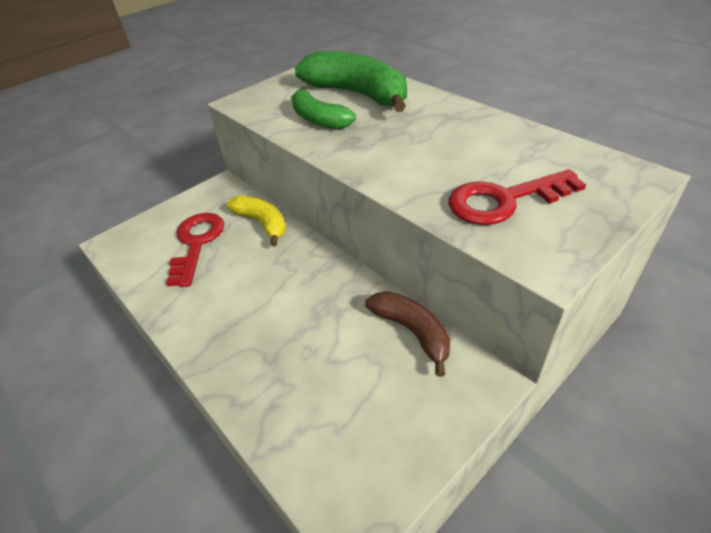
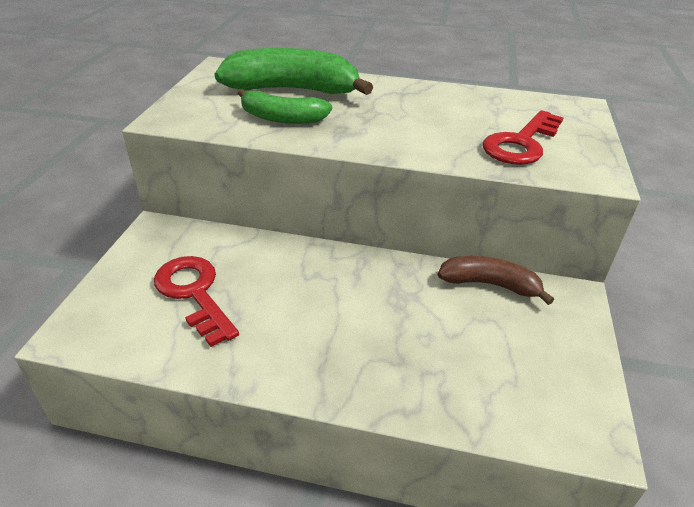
camera: 40 degrees left, 5 degrees down
yellow banana [226,195,286,247] -> none

